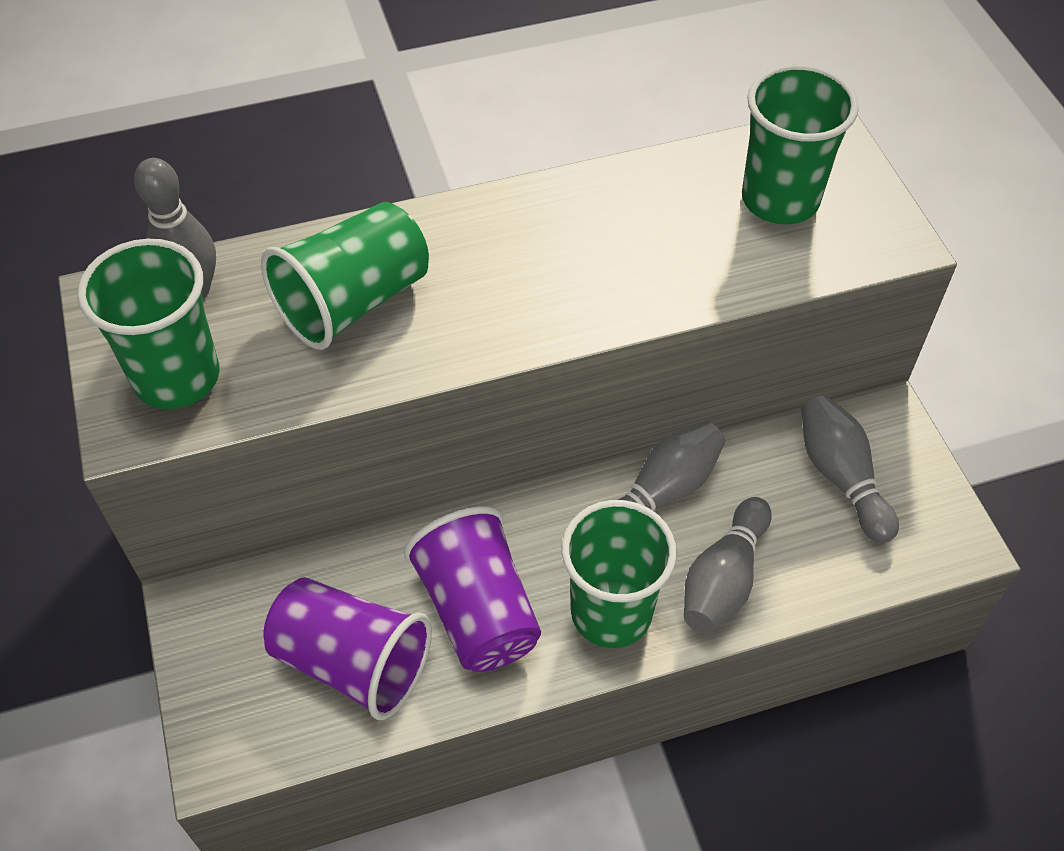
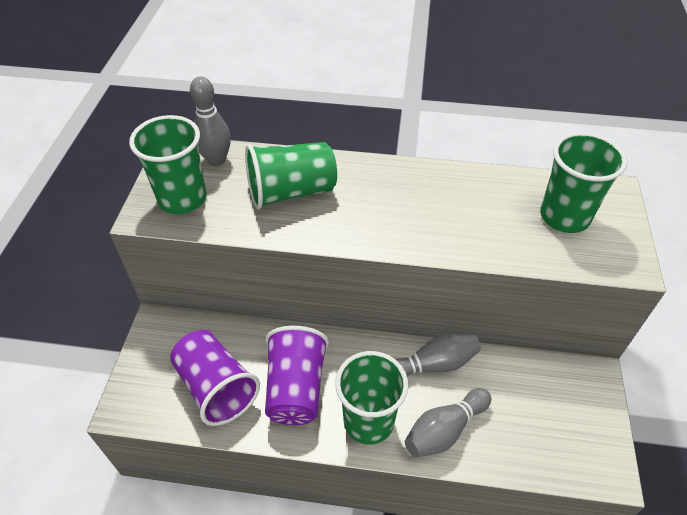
camera: 25 degrees right, 5 degrees down
grey bowling pin [801,395,899,543] -> none

